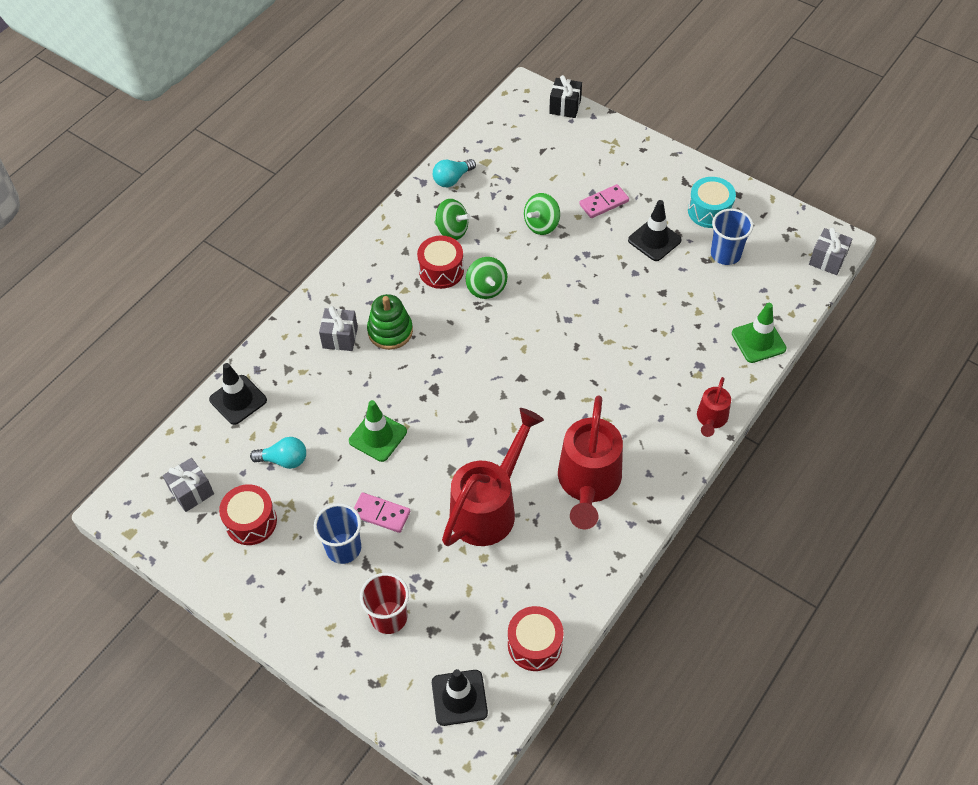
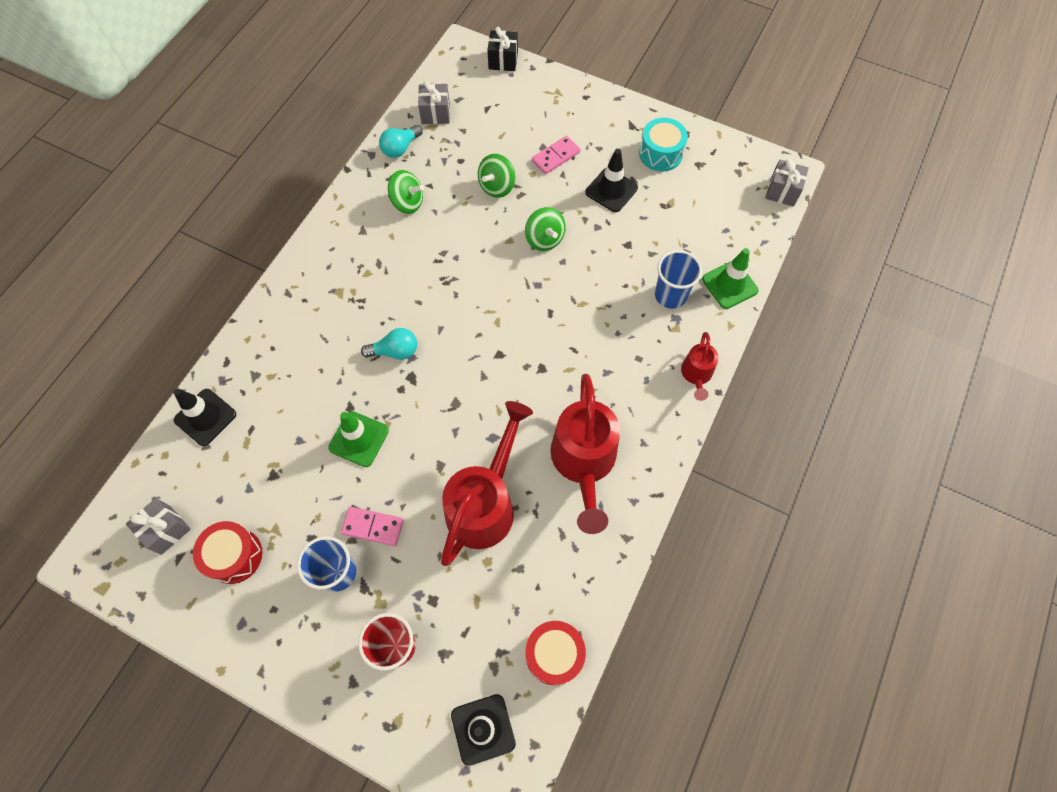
camera: 10 degrees left, 10 degrees up
turquoise light bulb [250,437,306,469] -> turquoise light bulb moved to [361,328,417,360]
grey gift [319,306,358,351] -> grey gift moved to [418,81,450,124]
green stacking toy [367,294,413,350] -> none
red drum [417,236,464,289] -> none
green spinning top [466,257,507,299] -> green spinning top moved to [525,207,566,251]
blue cup [711,209,753,265] -> blue cup moved to [655,250,702,309]

